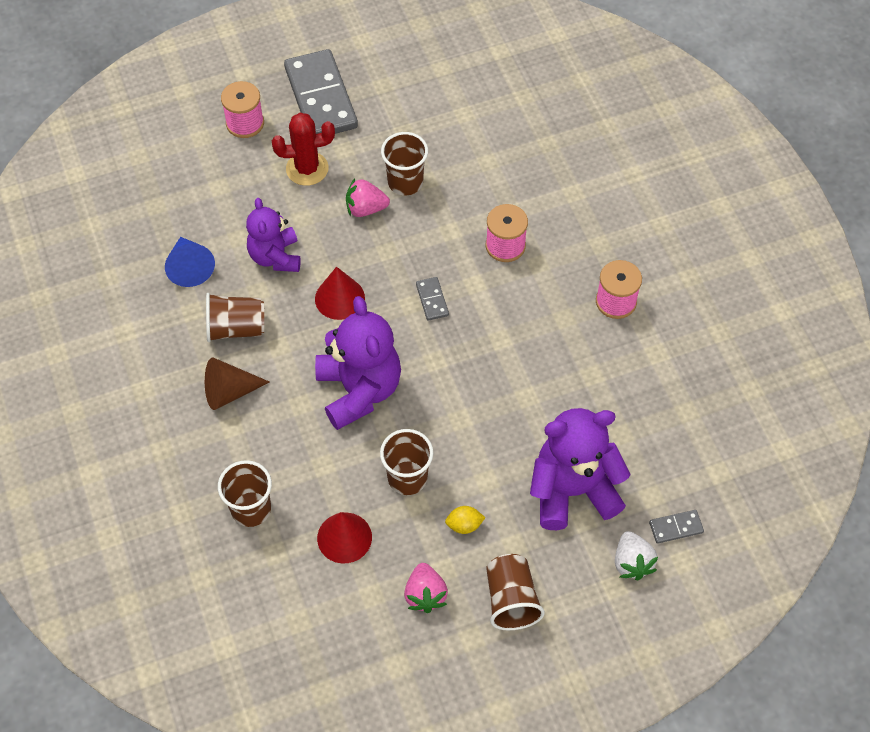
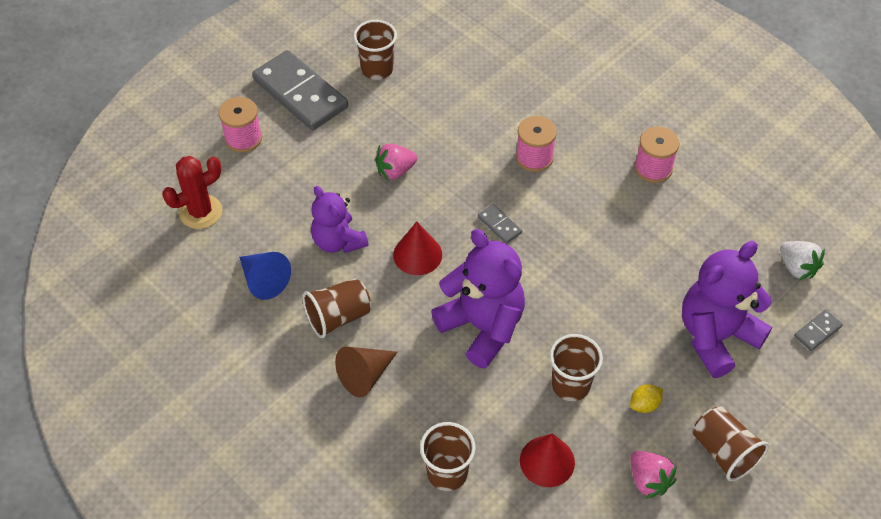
camera: 25 degrees left, 5 degrees down
red cactus [272,113,335,186] -> red cactus moved to [162,156,222,229]
brown cup [381,132,428,195] -> brown cup moved to [353,20,397,80]
white strawberry [615,531,658,580] -> white strawberry moved to [780,241,825,280]

